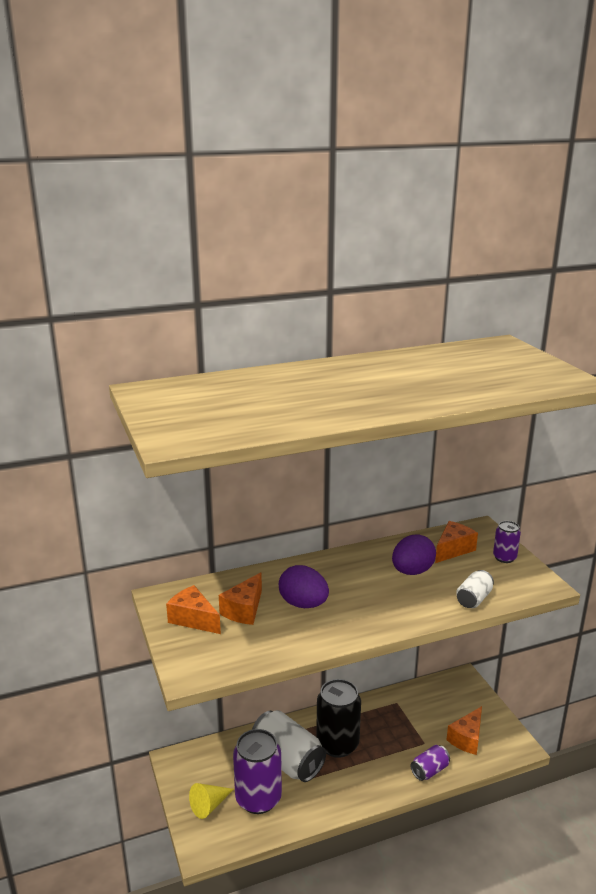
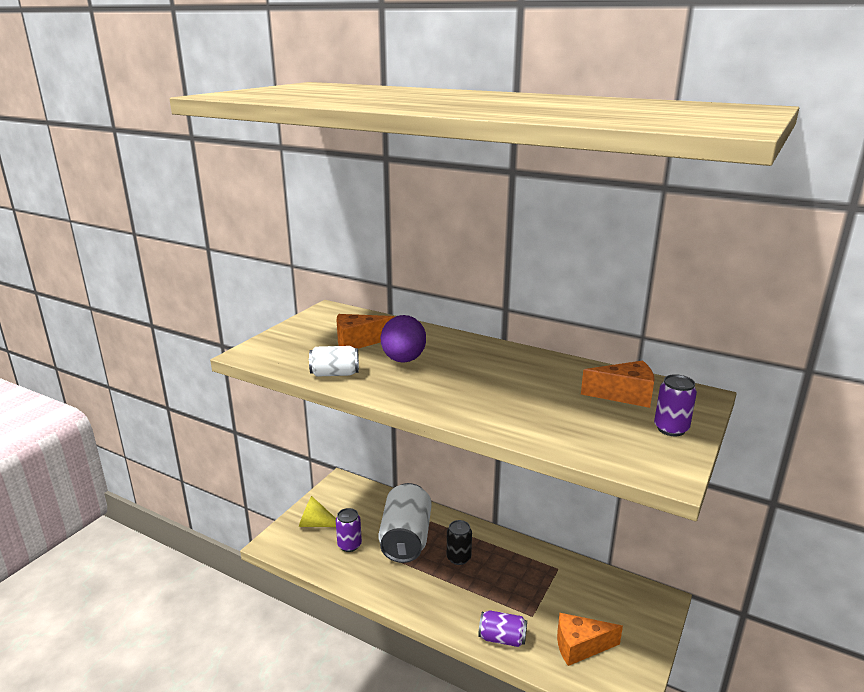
camera: 50 degrees right, 0 degrees up
orange cheese [166,585,221,634] -> none
purple can [233,729,282,814] -> purple can [336,508,362,552], size x0.52
black can [316,679,361,758] -> black can [447,520,472,565], size x0.52
purple egg [392,534,436,575] -> none
white can [456,570,494,608] -> white can moved to [309,346,359,377]

